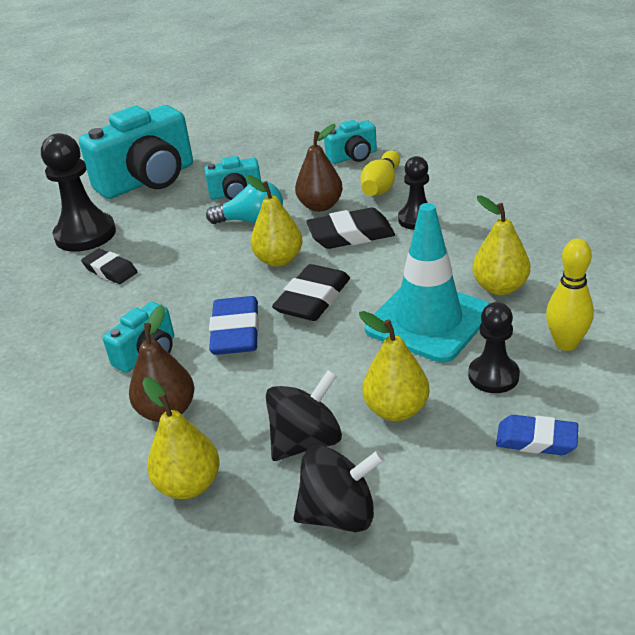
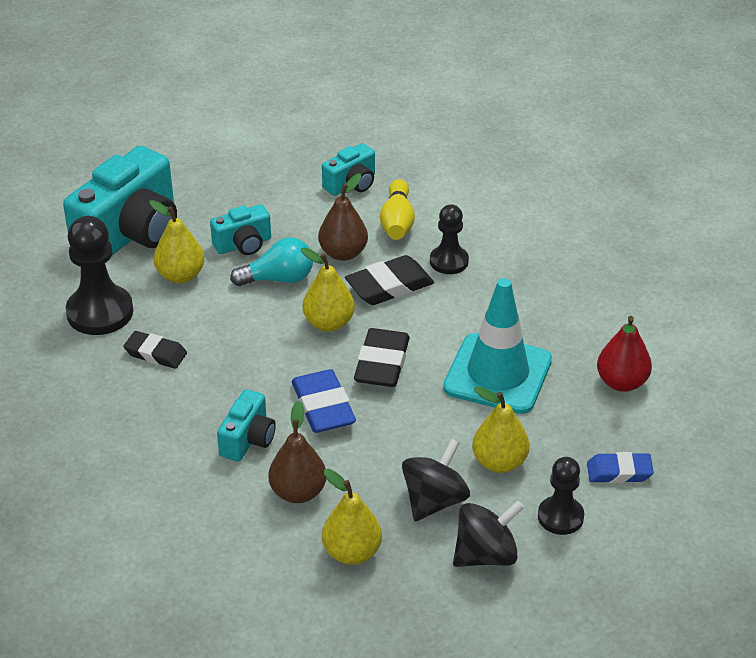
camera: 20 degrees left, 5 degrees up
black pawn [468,302,520,393] -> black pawn moved to [538,457,584,535]
yellow pear [472,195,530,295] -> yellow pear moved to [149,200,204,283]
yellow bowling pin [546,238,594,351] -> red pear [597,316,652,392]

